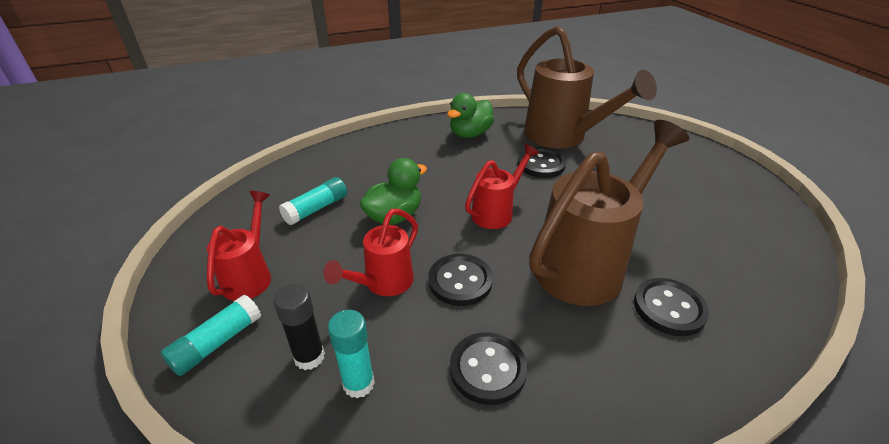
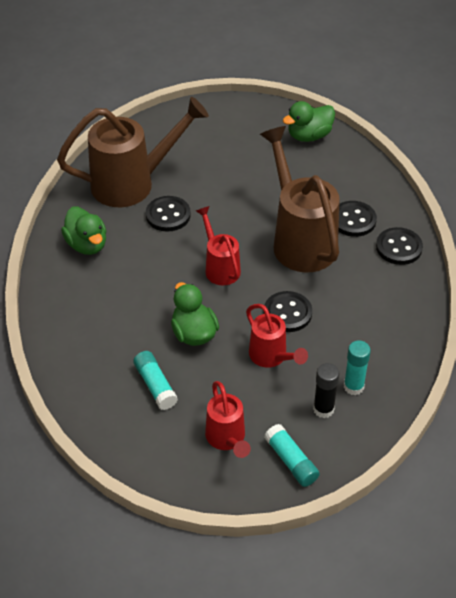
camera: 70 degrees left, 10 degrees up
red watering can [207,191,271,301] -> red watering can turned 135 degrees counterclockwise [205,381,251,458]
black button [450,332,528,405] -> black button moved to [376,227,423,265]
none -> green duck [283,101,335,142]

